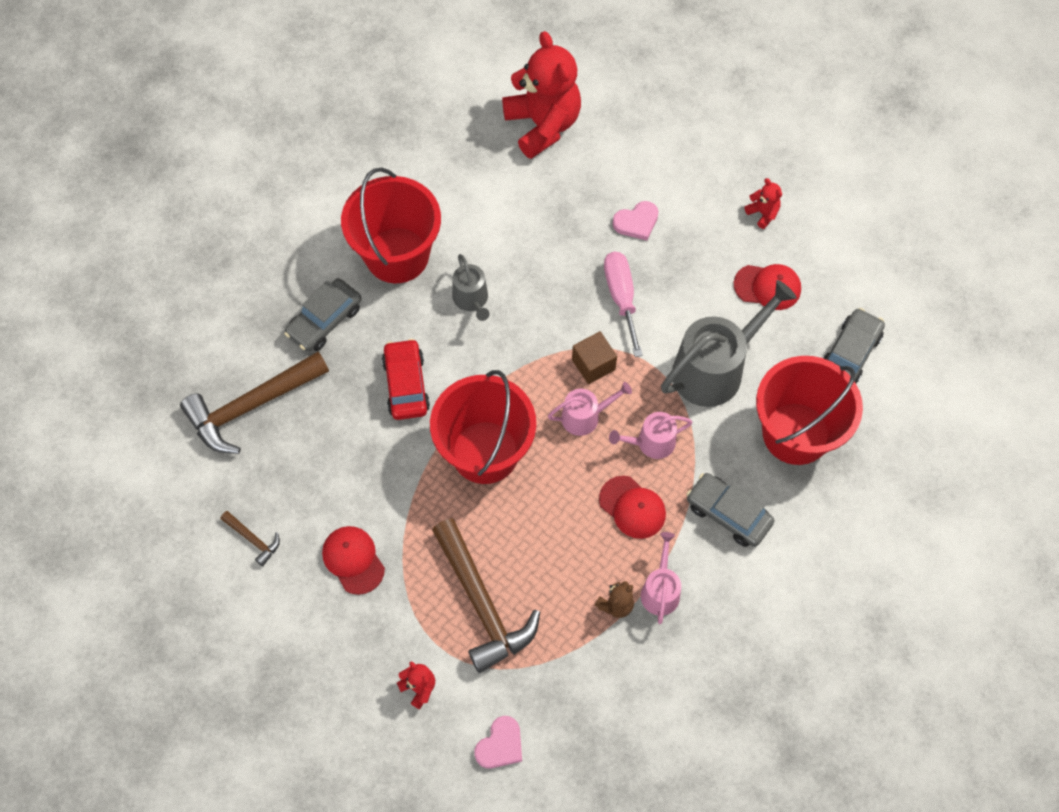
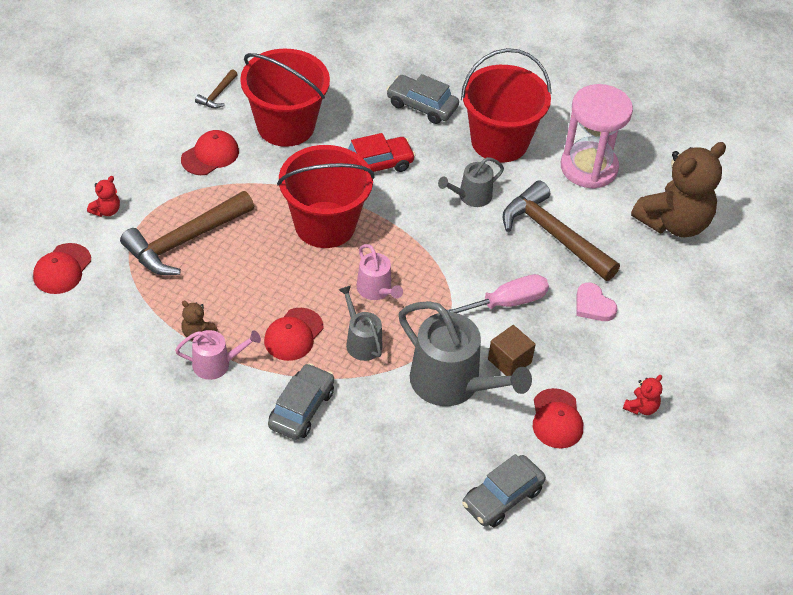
camera: 75 degrees right, 15 degrees down
brown hammer [180,352,329,454] -> brown hammer moved to [503,180,620,281]
pink heart [474,716,522,769] -> red cap [33,243,91,294]
red teddy bear [502,31,581,159] -> brown teddy bear [631,142,726,237]
brown cube [572,331,617,384] -> brown cube moved to [488,325,536,376]
pink watering can [609,412,692,459] -> grey watering can [339,285,382,361]
red bucket [756,356,863,465] -> red bucket moved to [240,49,330,147]
grey car [823,308,885,383] -> grey car turned 120 degrees clockwise [462,454,546,527]
none -> pink hourglass [561,84,633,189]

